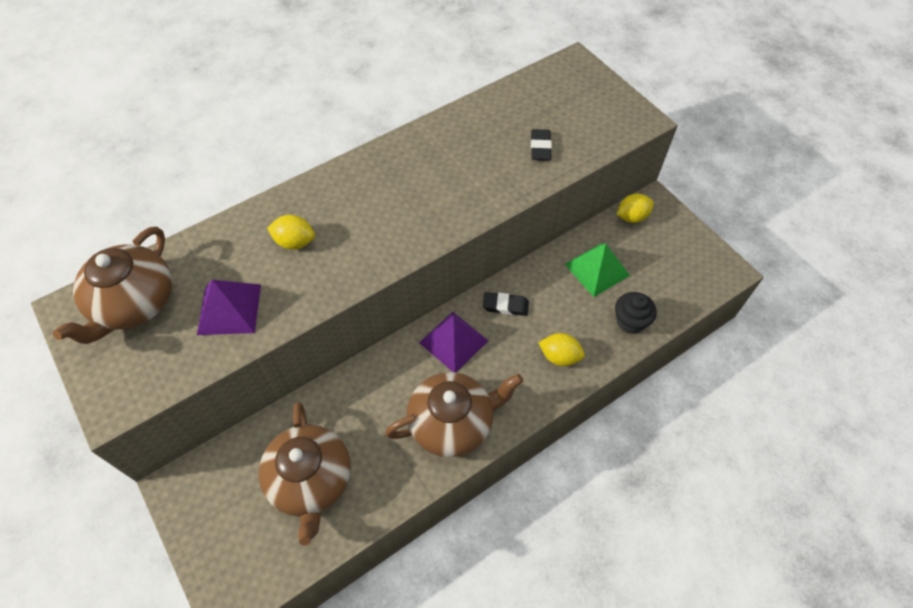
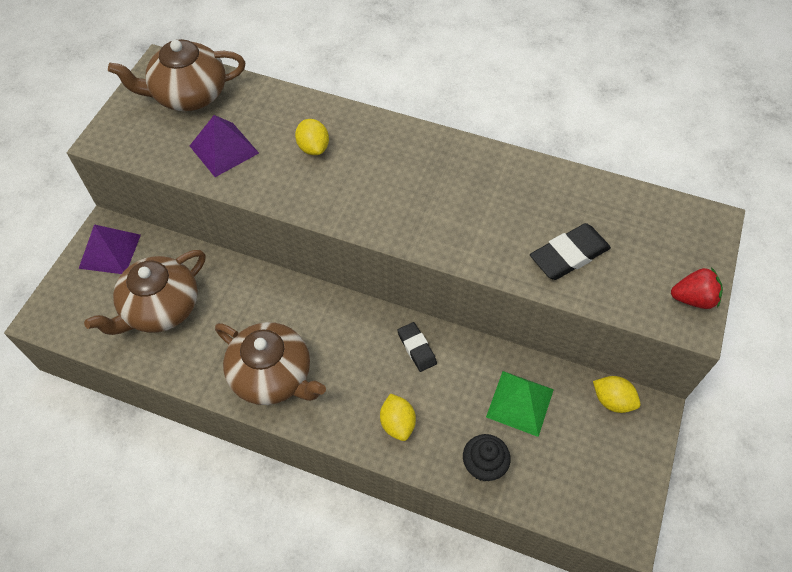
camera: 55 degrees right, 0 degrees up
purple pyramid [419,312,488,372] -> purple pyramid moved to [79,224,141,274]
black eraser [531,129,552,160] -> black eraser [530,223,611,280], size x1.56
none -> red strawberry [671,267,723,309]

